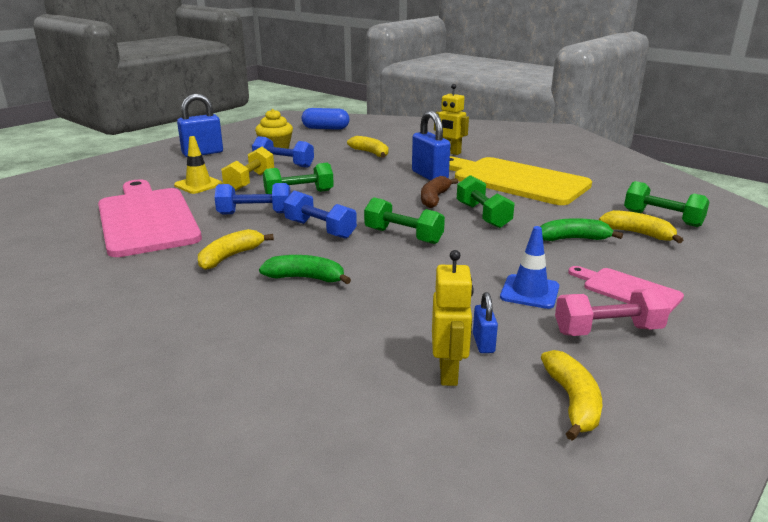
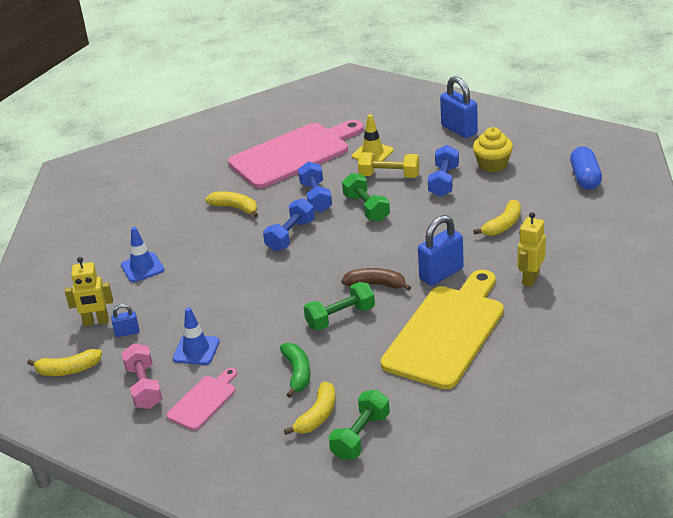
camera: 85 degrees right, 10 degrees up
green banana [259,255,351,284] -> none
green dumbbell [364,197,445,244] -> none
none -> blue traffic cone [121,227,164,282]

